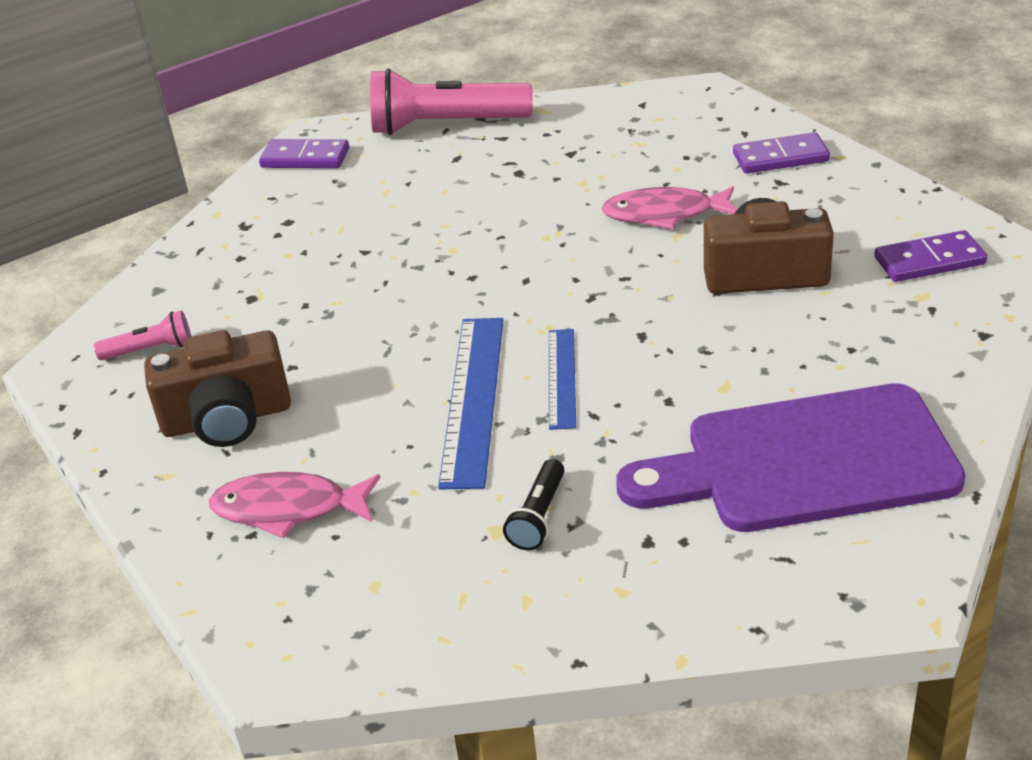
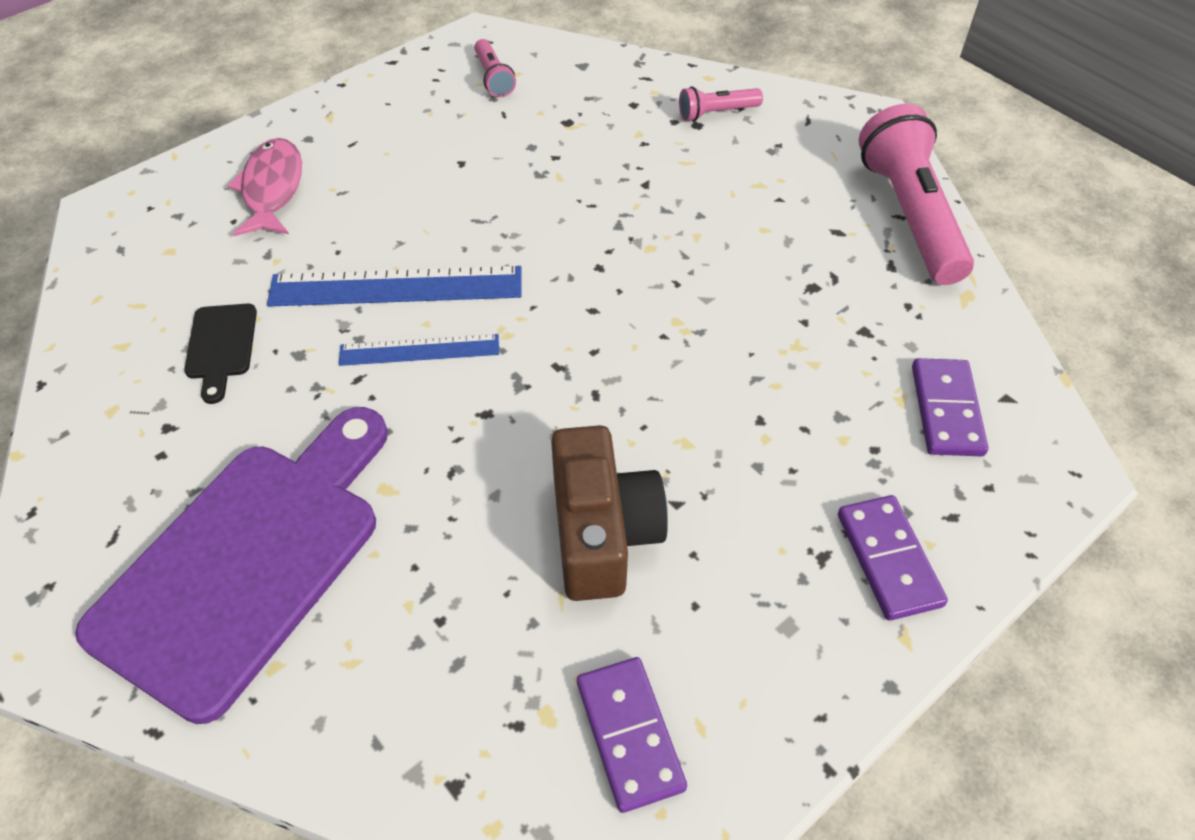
camera: 80 degrees right, 15 degrees up
brown camera [144,330,291,447] -> none
purple domino [259,139,349,168] -> purple domino moved to [912,358,988,456]
black flashlight [503,459,564,550] -> black cutting board [184,303,257,404]
pink fish [602,186,737,229] -> none
purple cutting board [616,383,966,532] -> purple cutting board turned 45 degrees clockwise [75,407,388,724]
none -> pink flashlight [679,86,763,121]

